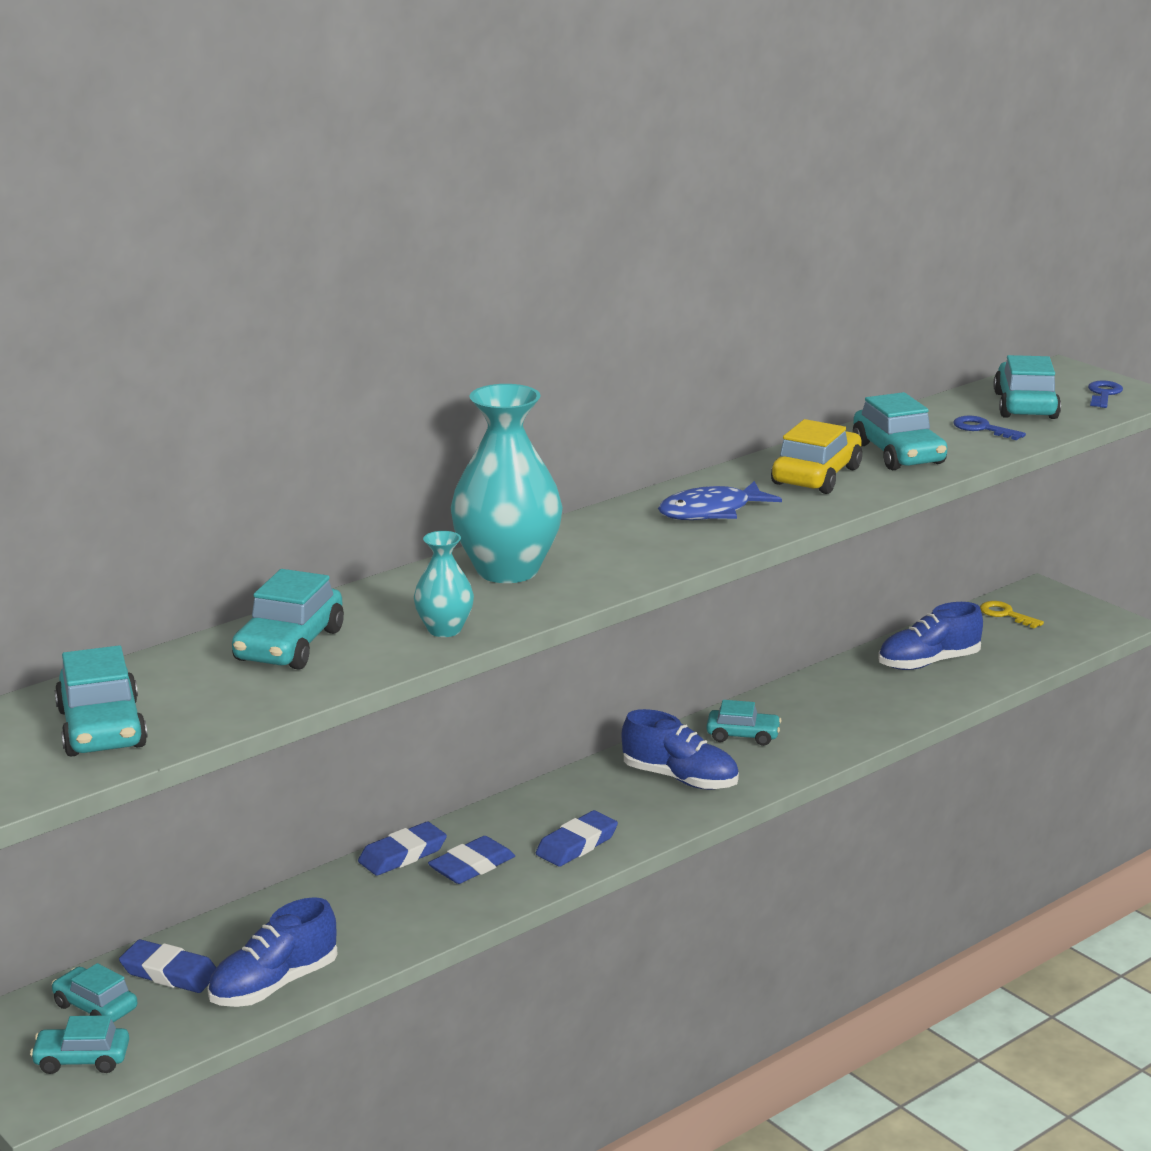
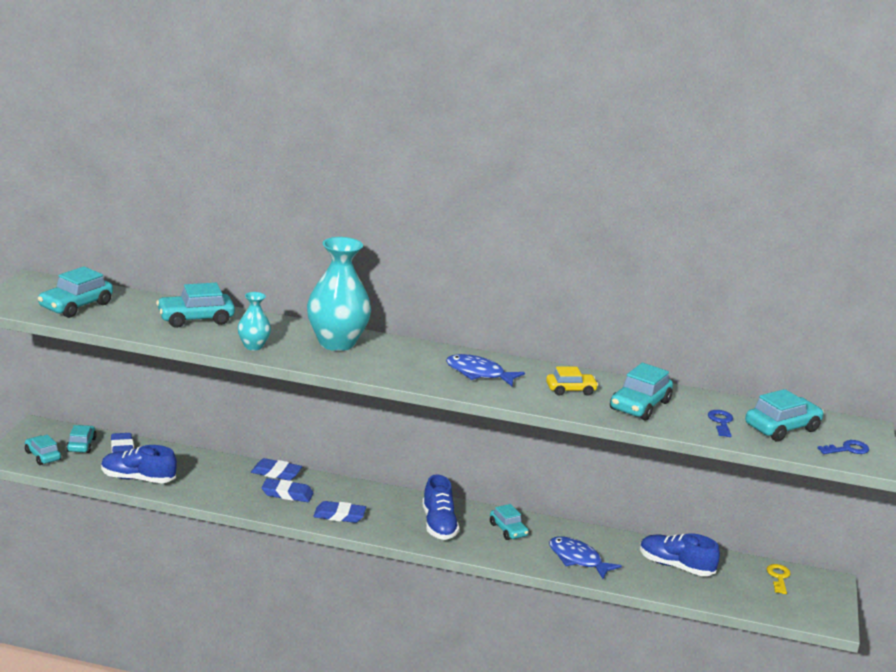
camera: 50 degrees right, 0 degrees up
yellow car [771,419,862,494] -> yellow car [546,367,598,396], size x0.64
none -> blue fish [549,536,622,579]

